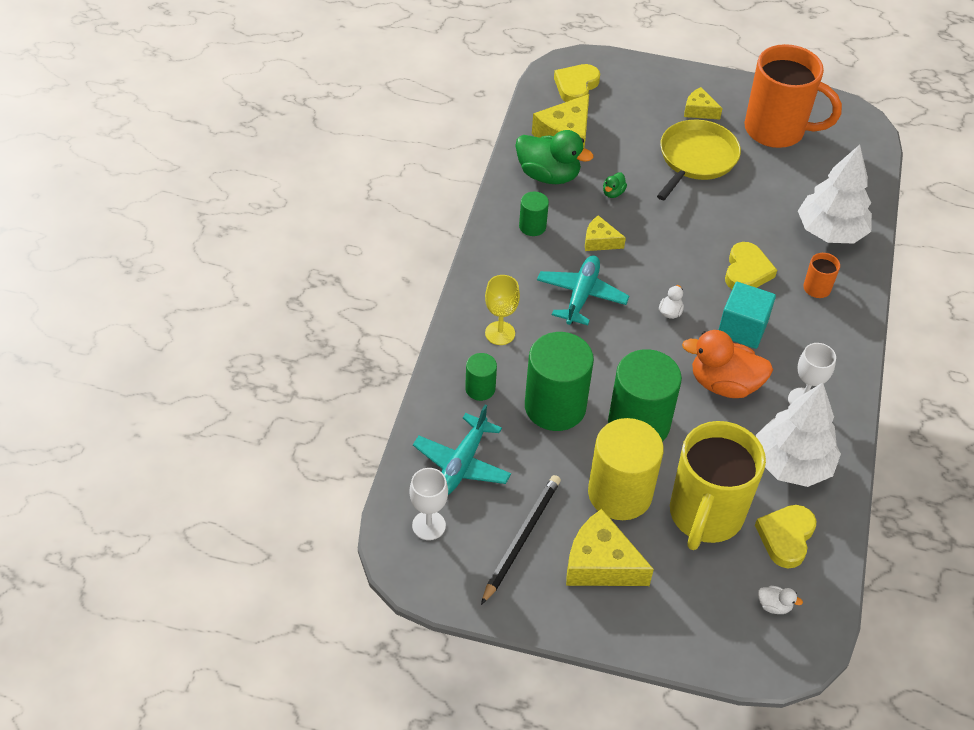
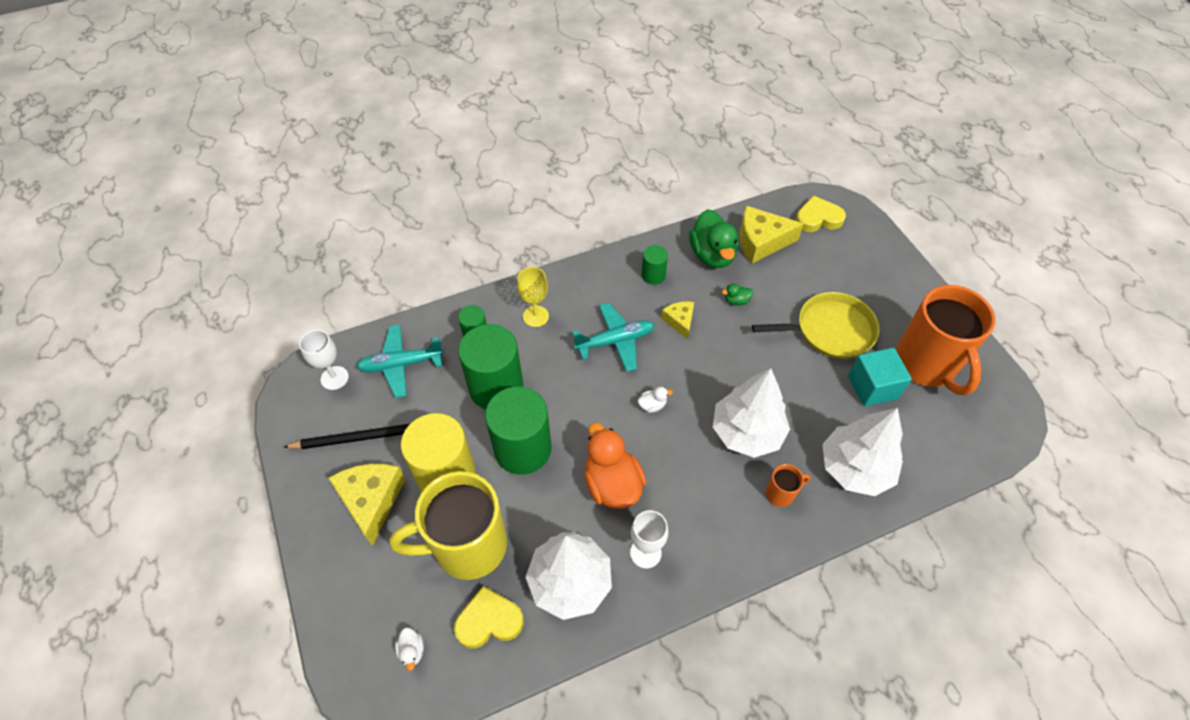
camera: 55 degrees right, 5 degrees up
yellow cheese [684,87,723,120] -> none
turquoise cube [719,282,776,349] -> turquoise cube moved to [848,348,912,406]
yellow heart [725,242,777,289] -> white tree [713,368,790,458]

